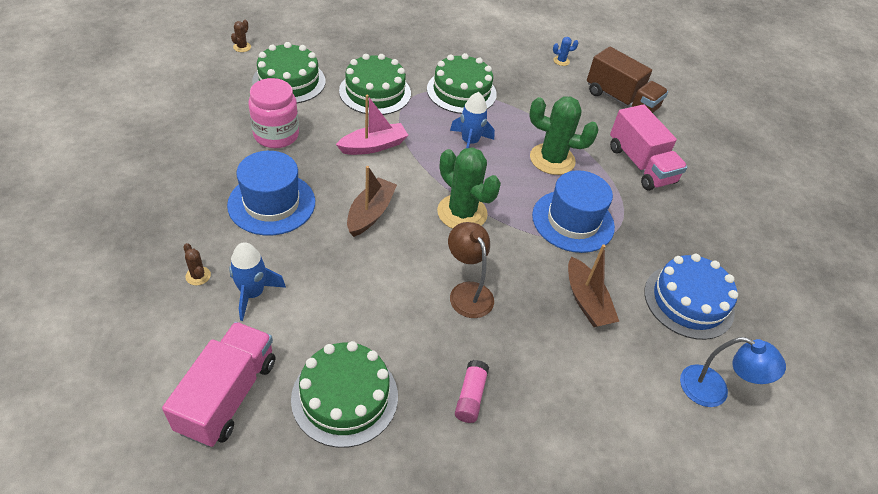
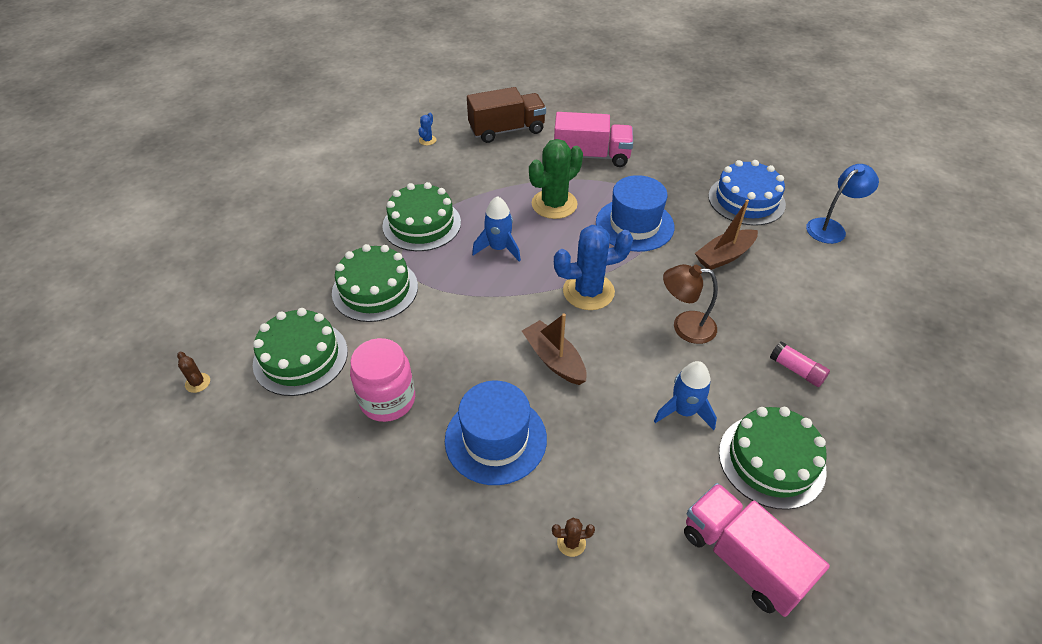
camera: 55 degrees left, 0 degrees up
blue rocket [229,242,286,321] -> blue rocket moved to [654,361,717,430]
pink boat [336,95,408,155] -> none
green cactus [437,147,501,229] -> blue cactus [554,225,633,310]
brown boat [568,244,620,327] -> brown boat turned 135 degrees clockwise [695,199,758,270]

